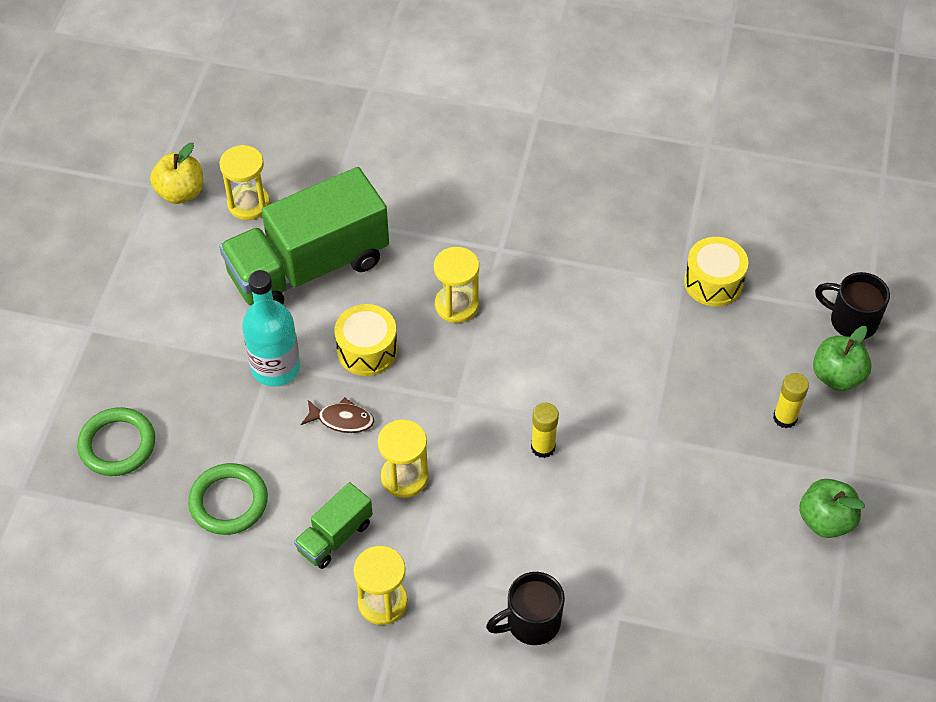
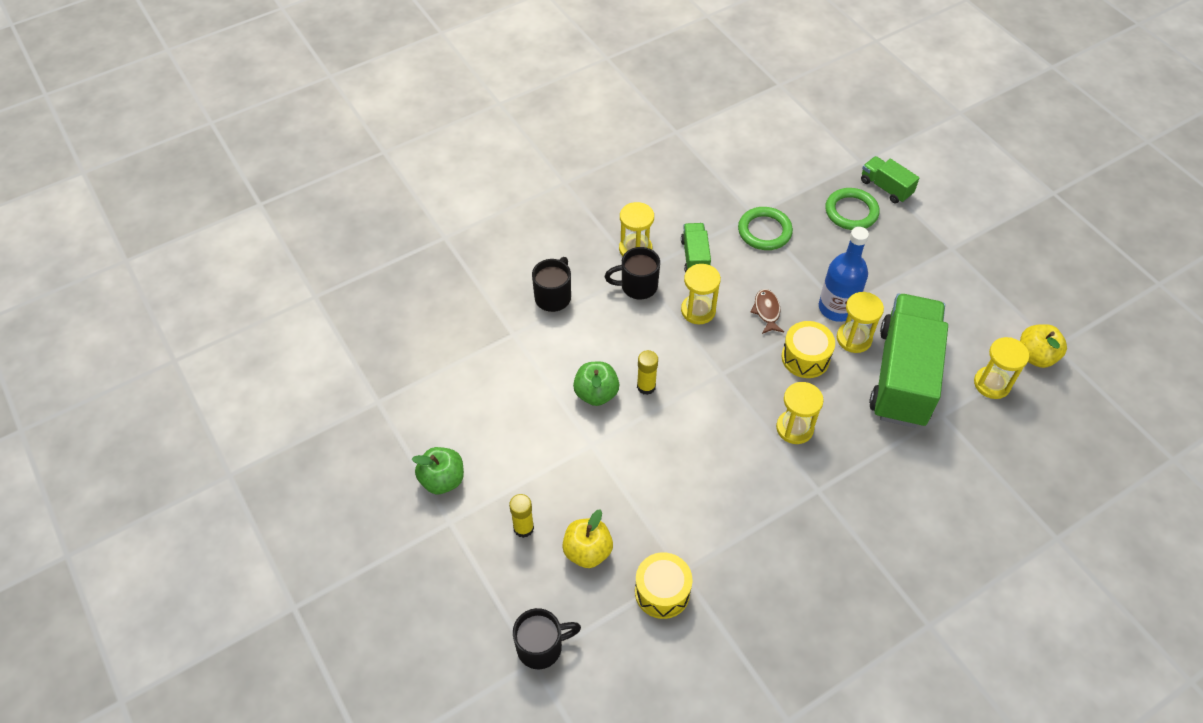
camera: 135 degrees right, 0 degrees up
turquoise bottle [242,270,300,386] -> blue bottle [819,227,869,322]
brown fish [301,397,374,433] -> brown fish turned 120 degrees clockwise [751,289,784,334]
green apple [813,326,872,391] -> green apple moved to [573,362,619,406]
none -> yellow apple [562,509,613,568]
none -> black mug [605,247,660,299]
none -> yellow hourglass [837,292,884,353]
none -> green truck [861,156,919,204]

